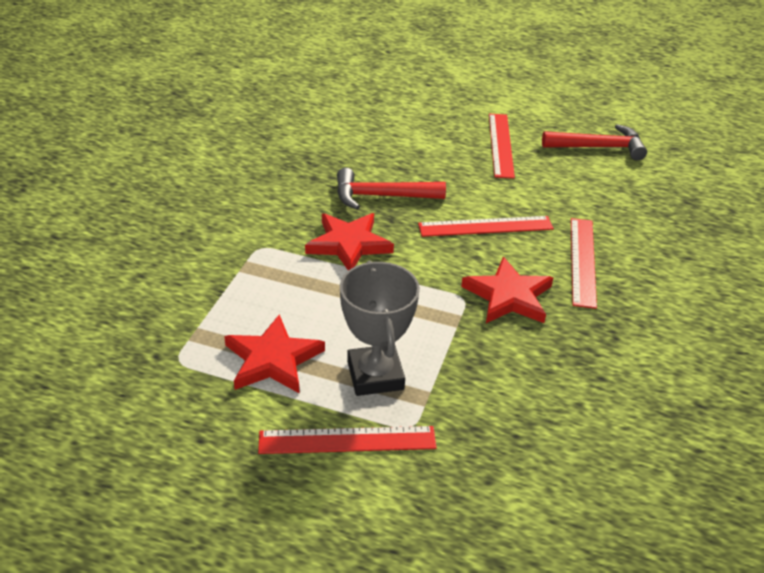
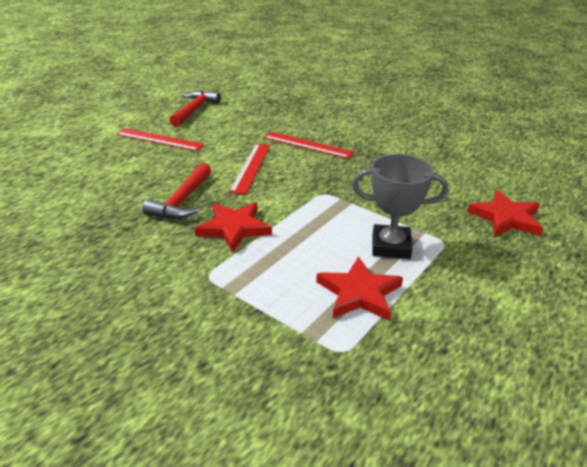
camera: 70 degrees left, 5 degrees down
red ruler [258,426,437,454] -> none
red star [461,257,553,323] -> red star moved to [467,190,543,236]

